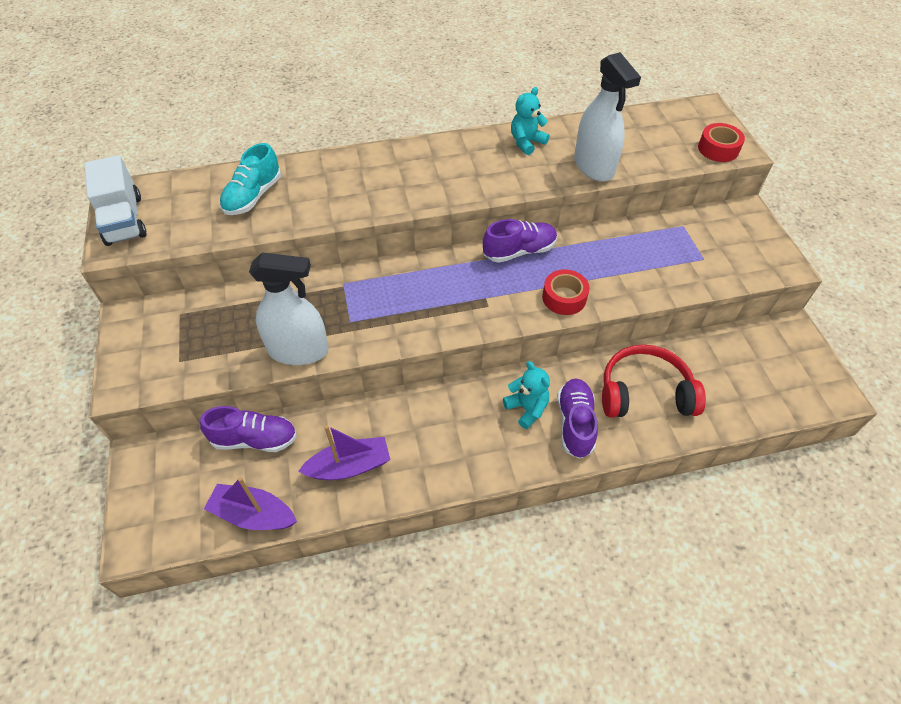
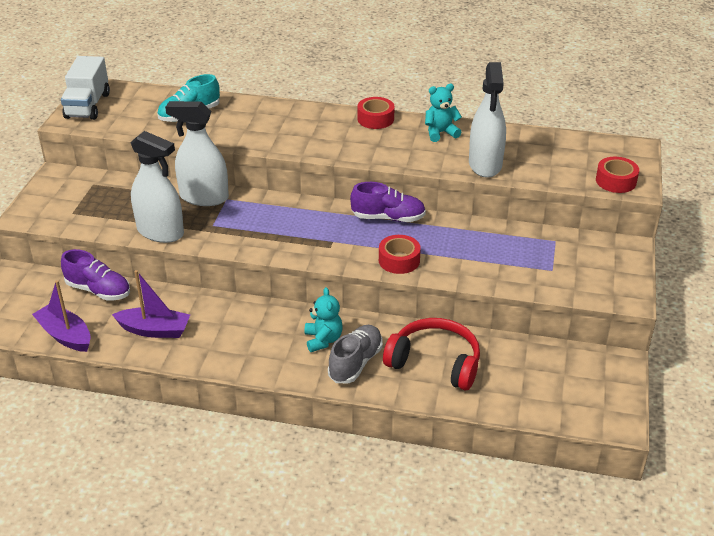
camera: 25 degrees right, 15 degrees down
purple shoe [557,378,598,459] -> grey shoe [328,325,383,383]
none -> white spray bottle [165,101,229,206]
none -> red tape [357,97,395,129]

